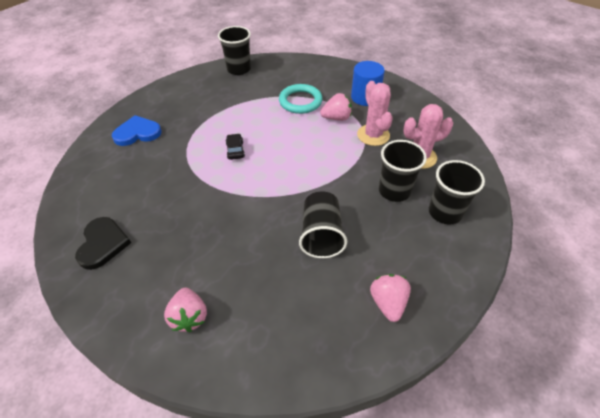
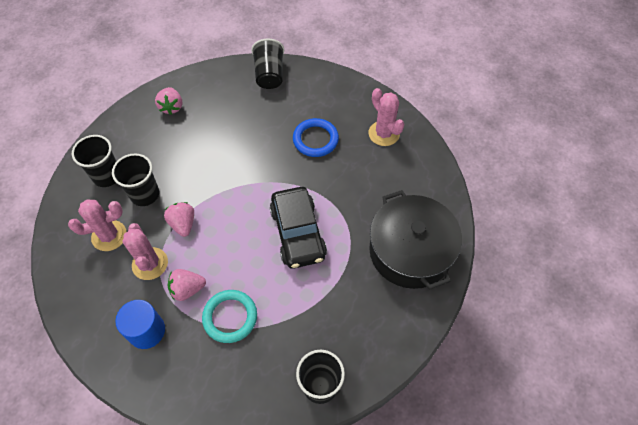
camera: 175 degrees right, 10 degrees up
black heart [75,217,131,270] -> pink cactus [368,88,404,146]
blue heart [112,115,162,146] -> black pot [369,190,462,290]
pink strawberry [164,288,207,332] -> pink strawberry moved to [164,202,194,237]
black car [226,133,245,160] -> black car [270,187,327,269], size x2.47
black cup [299,191,347,258] -> black cup moved to [251,38,284,89]
none -> blue ring [293,118,339,157]

